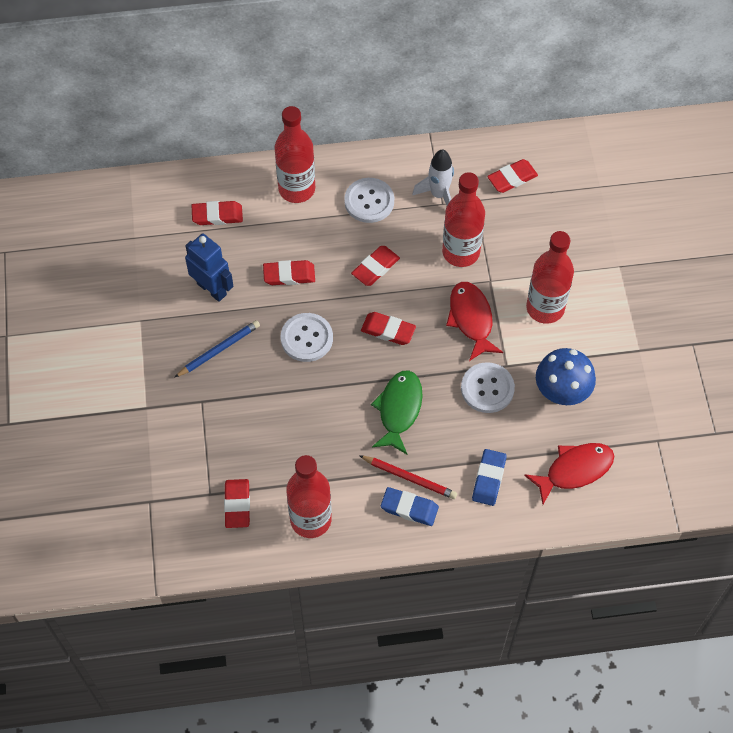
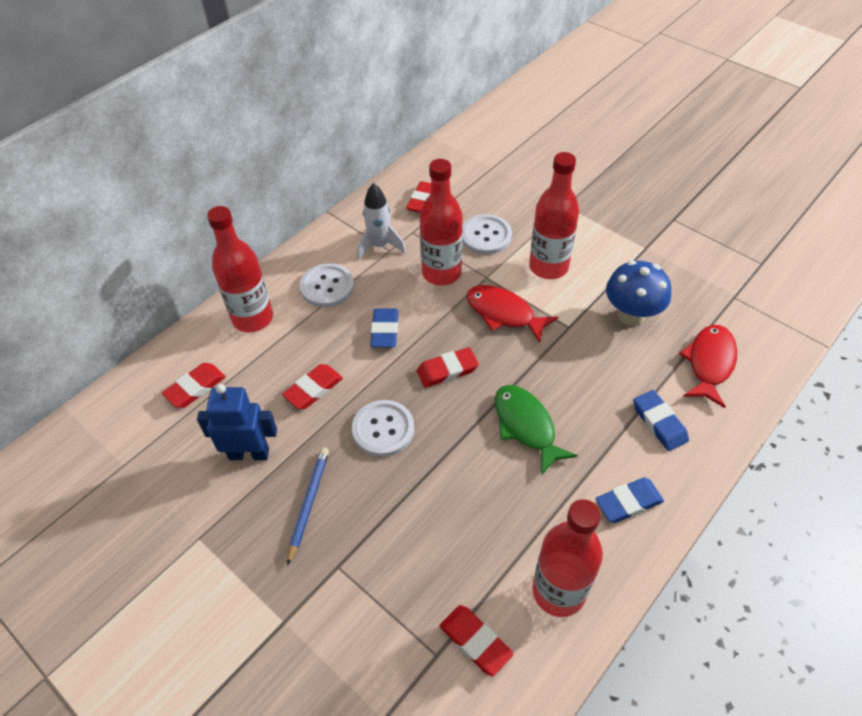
camera: 40 degrees left, 10 degrees down
red eraser [351,246,400,286] -> blue eraser [370,309,398,348]
red pencil [359,455,457,499] -> none
white button [461,362,515,413] -> white button moved to [462,214,512,255]

